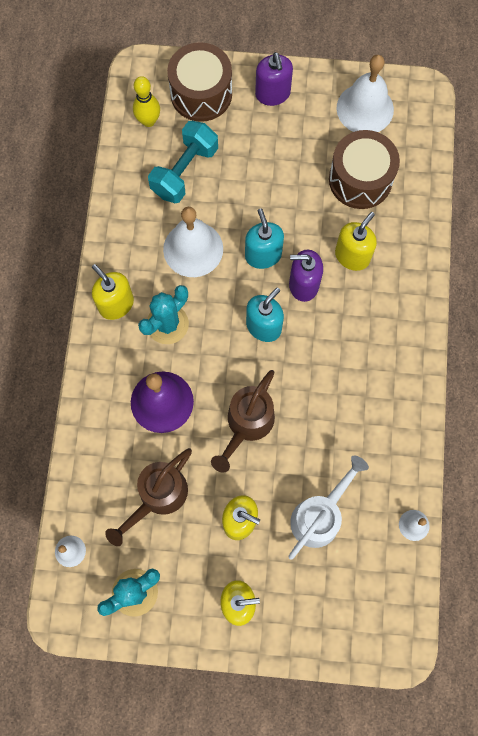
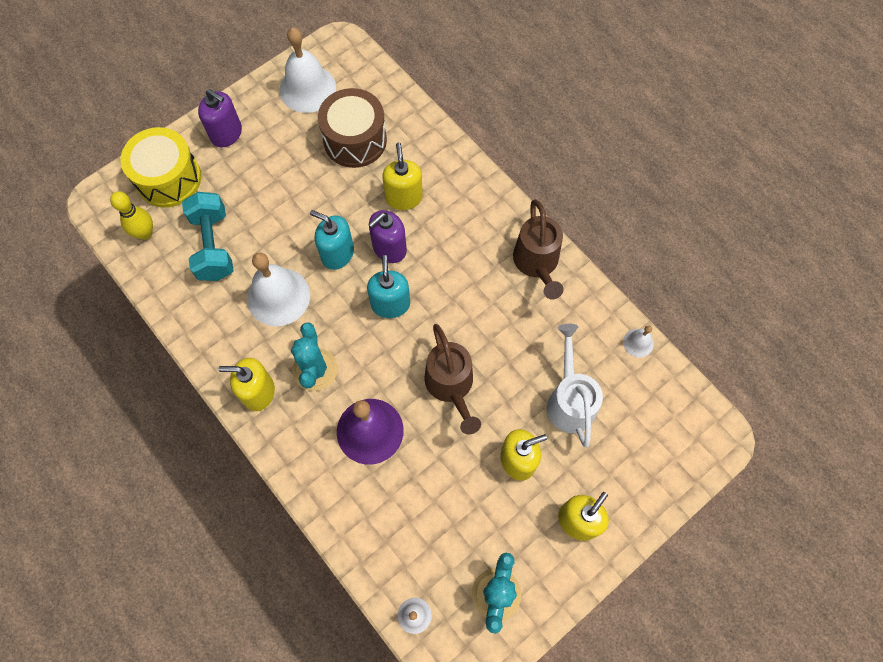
camera: 45 degrees left, 5 degrees down
brown watering can [105,448,192,546] -> brown watering can moved to [513,199,564,299]
brown drum [167,42,232,122] -> yellow drum [120,127,201,208]

